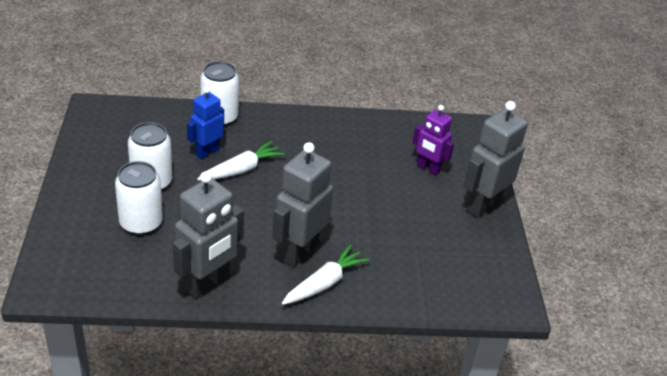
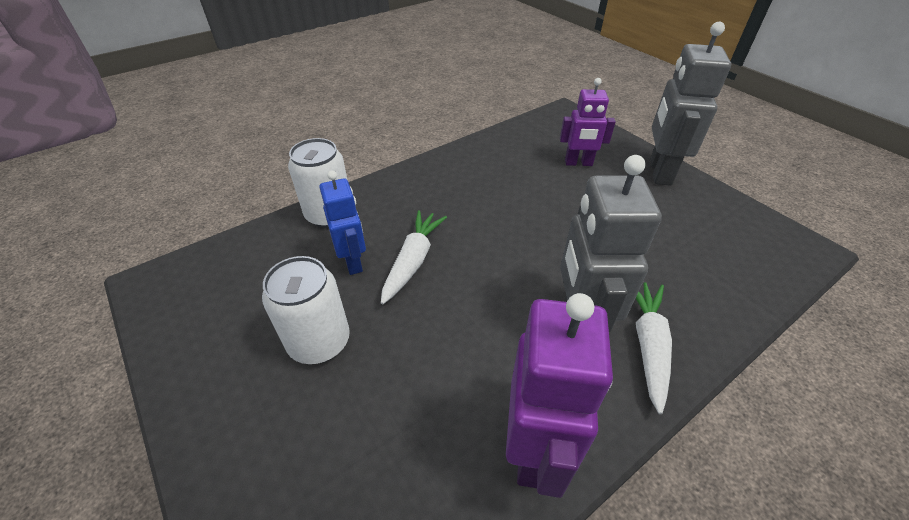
camera: 30 degrees left, 5 degrees up
white can [115,161,163,235] -> none
grey robot [173,171,244,299] -> purple robot [506,293,613,498]
blue robot [187,87,224,159] -> blue robot turned 150 degrees clockwise [319,171,366,275]

